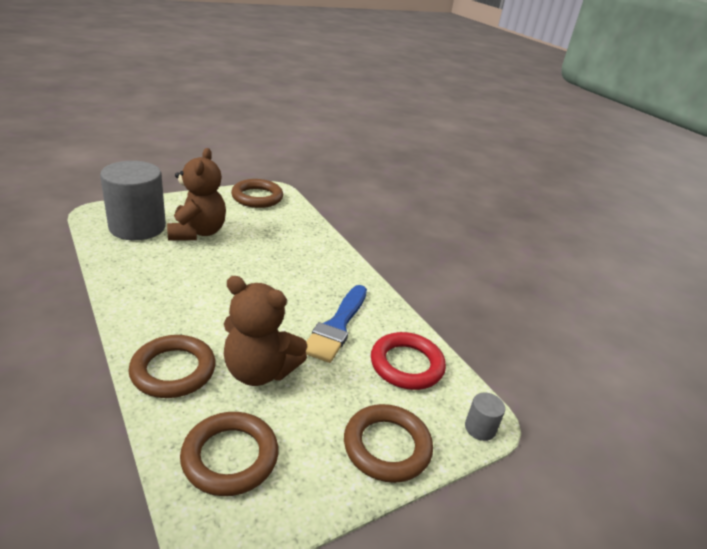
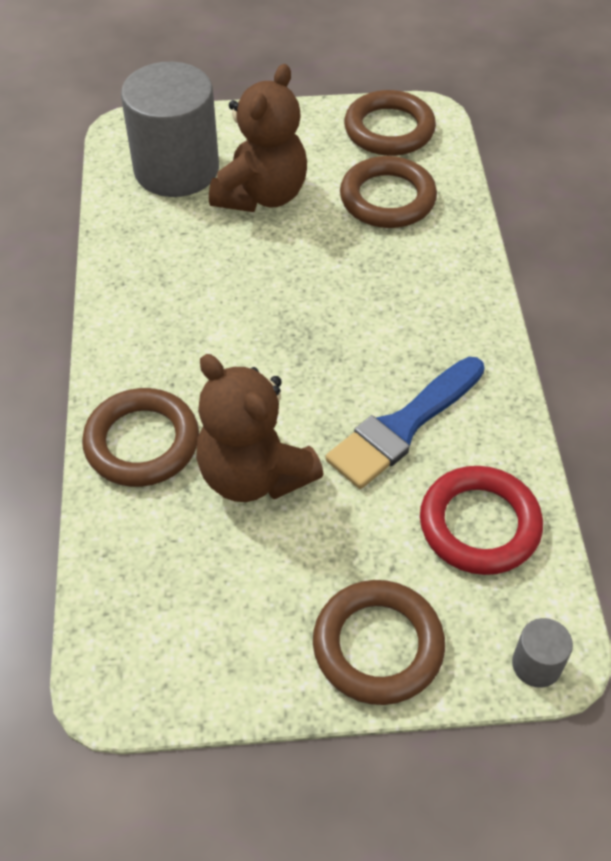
camera: 30 degrees right, 20 degrees up
brown ring [180,412,279,496] -> brown ring moved to [340,156,437,228]

